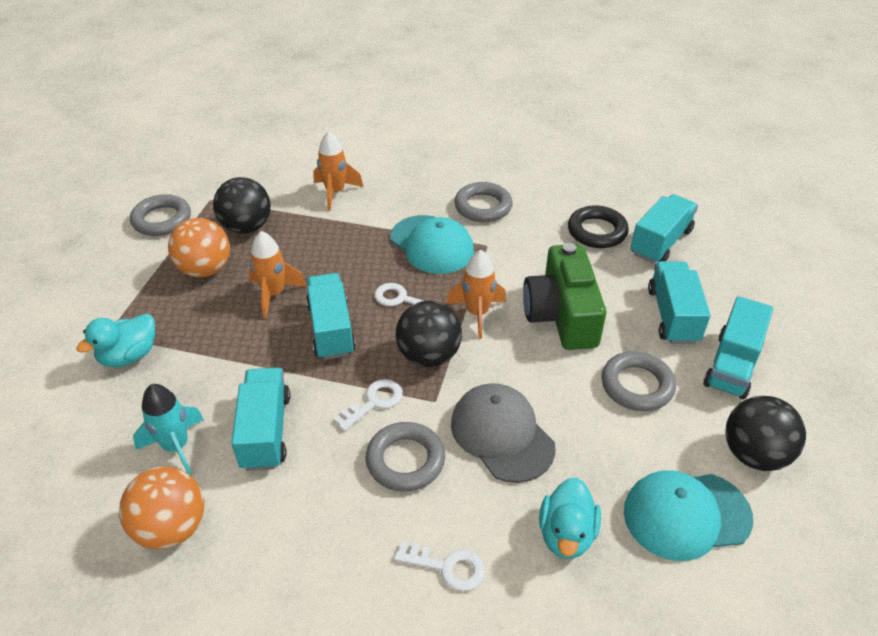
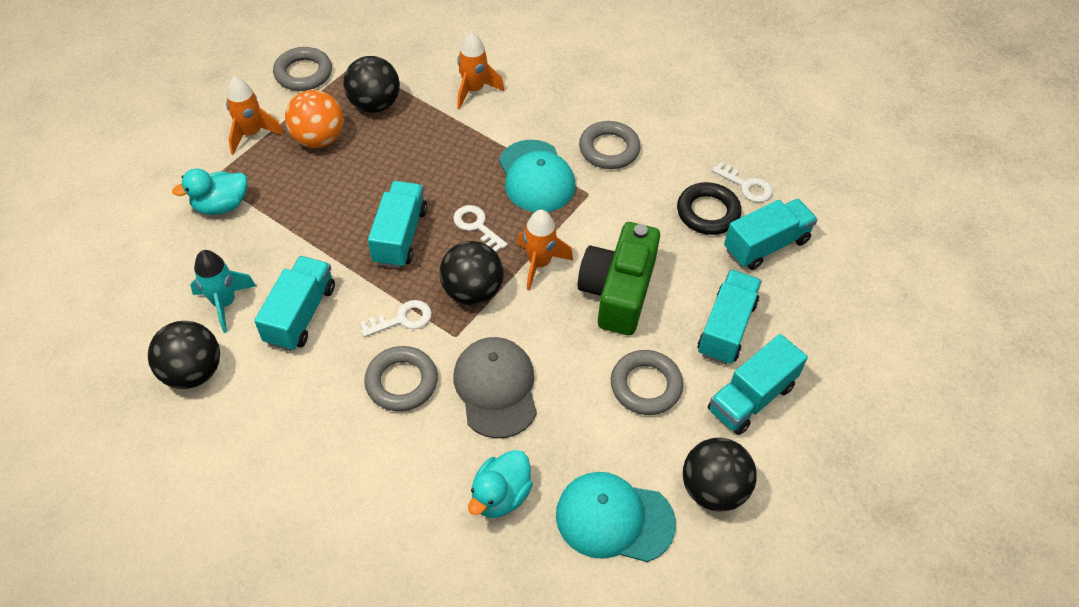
camera: 20 degrees right, 10 degrees up
orange ball [119,466,204,549] -> black ball [148,321,220,389]
orange rocket [249,231,307,318] -> orange rocket moved to [226,76,284,154]
white key [394,541,485,591] -> white key moved to [712,162,773,203]

